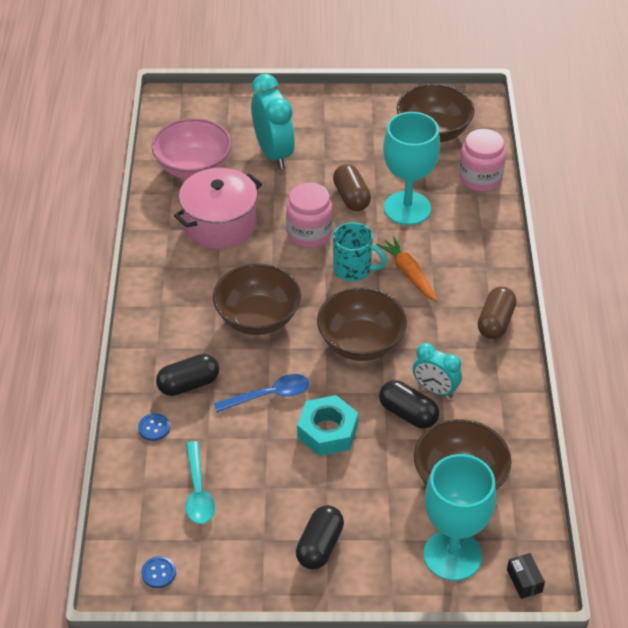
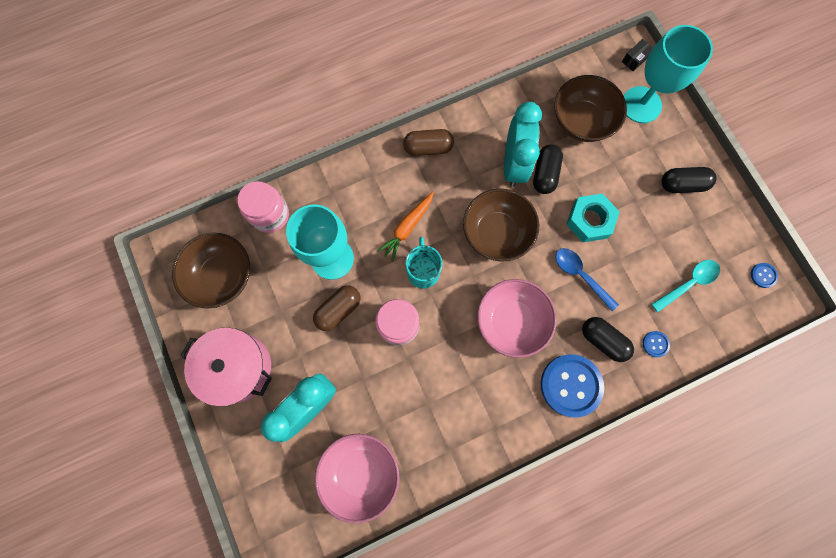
camera: 115 degrees left, 30 degrees up
pink pot [174,168,262,249] -> pink pot moved to [180,327,272,407]
brown bowl [213,264,301,335] -> pink bowl [477,279,557,358]
turquoise clock [413,343,462,398] -> turquoise clock [504,102,542,187], size x1.64
none -> blue button [541,354,604,417]

